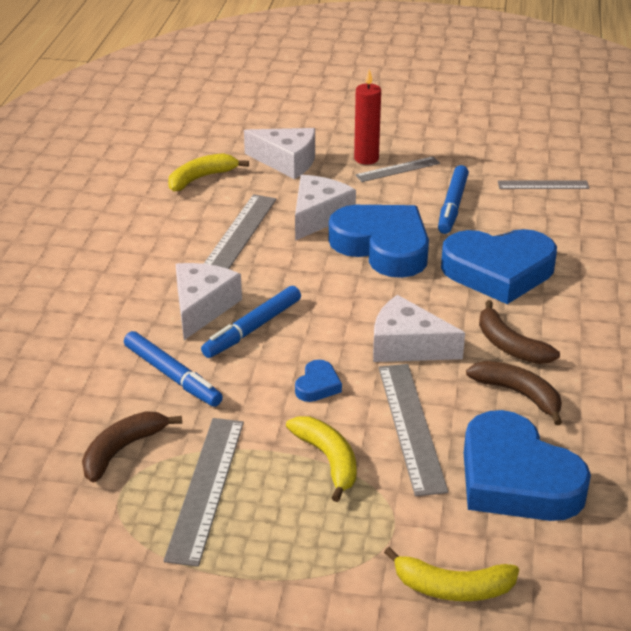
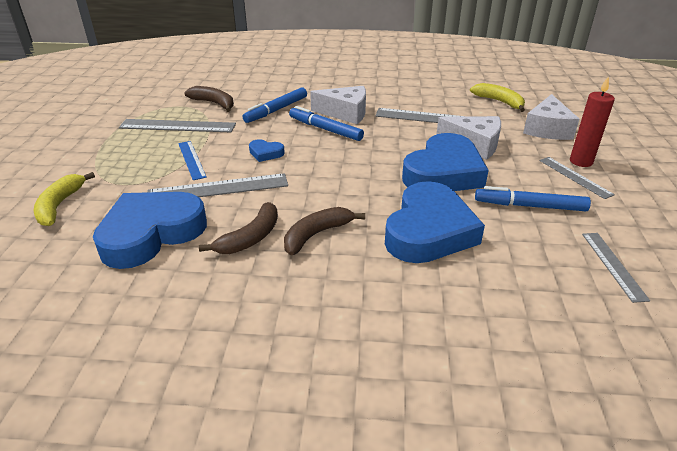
camera: 85 degrees right, 0 degrees up
yellow banana [286,416,357,502] -> blue ruler [178,141,207,180]
white cheese [373,295,465,362] -> none
blue heart [441,229,557,304] -> blue heart turned 150 degrees counterclockwise [385,181,485,263]

